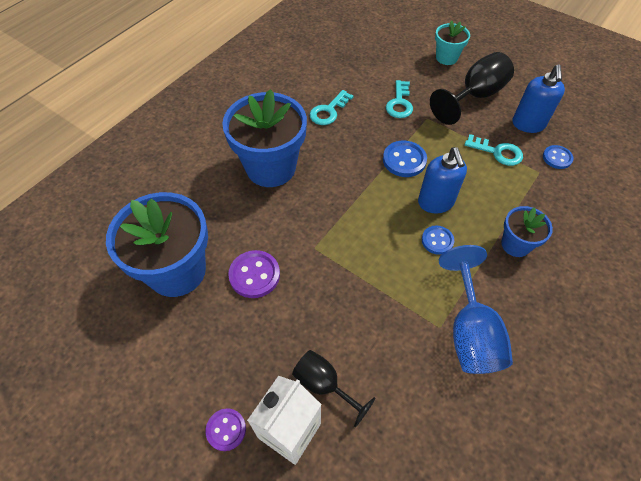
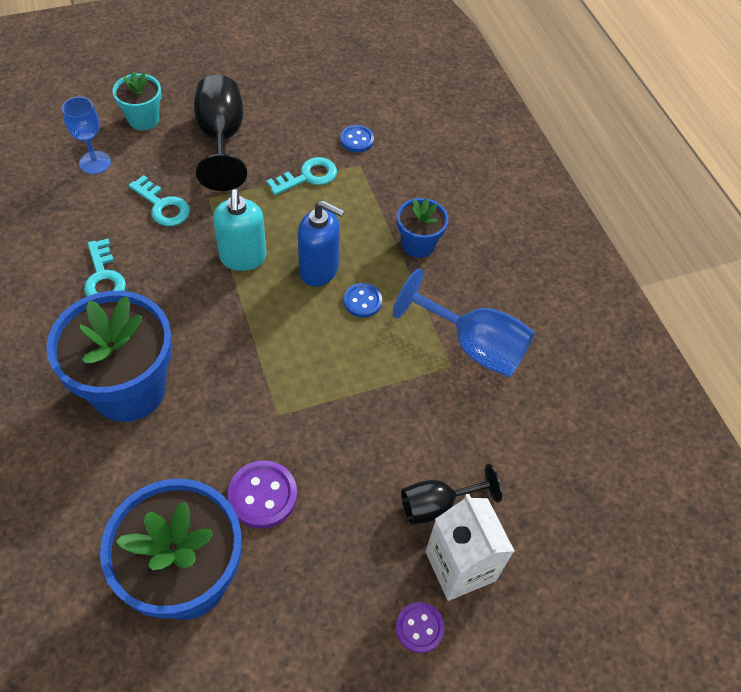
camera: 60 degrees left, 0 degrees up
blue button [383,141,427,177] -> turquoise soap dispenser [213,189,267,271]
blue soap dispenser [512,65,565,133] -> none
none -> blue goblet [62,97,111,174]

